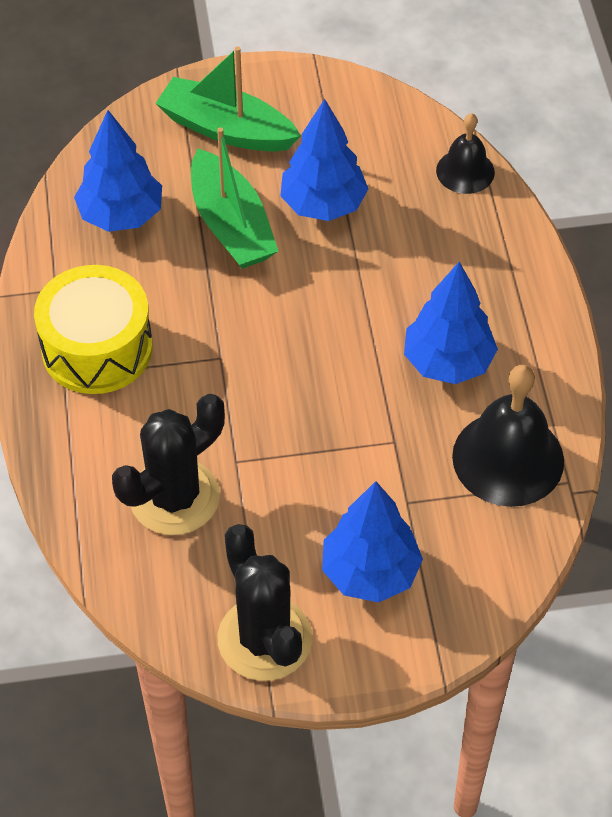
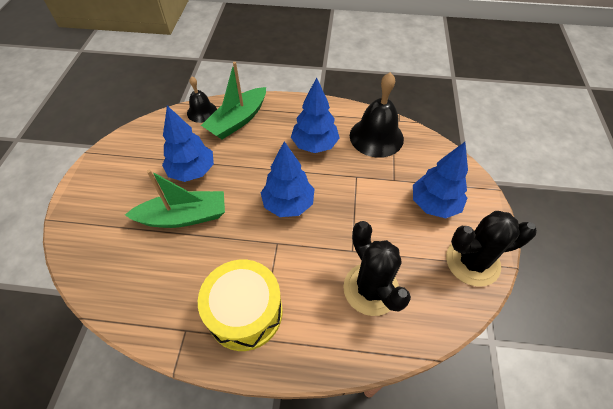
camera: 75 degrees left, 0 degrees up
blue tree [74,110,162,232] -> blue tree moved to [261,141,314,217]
green boat [155,46,301,152] -> green boat moved to [201,62,266,139]

